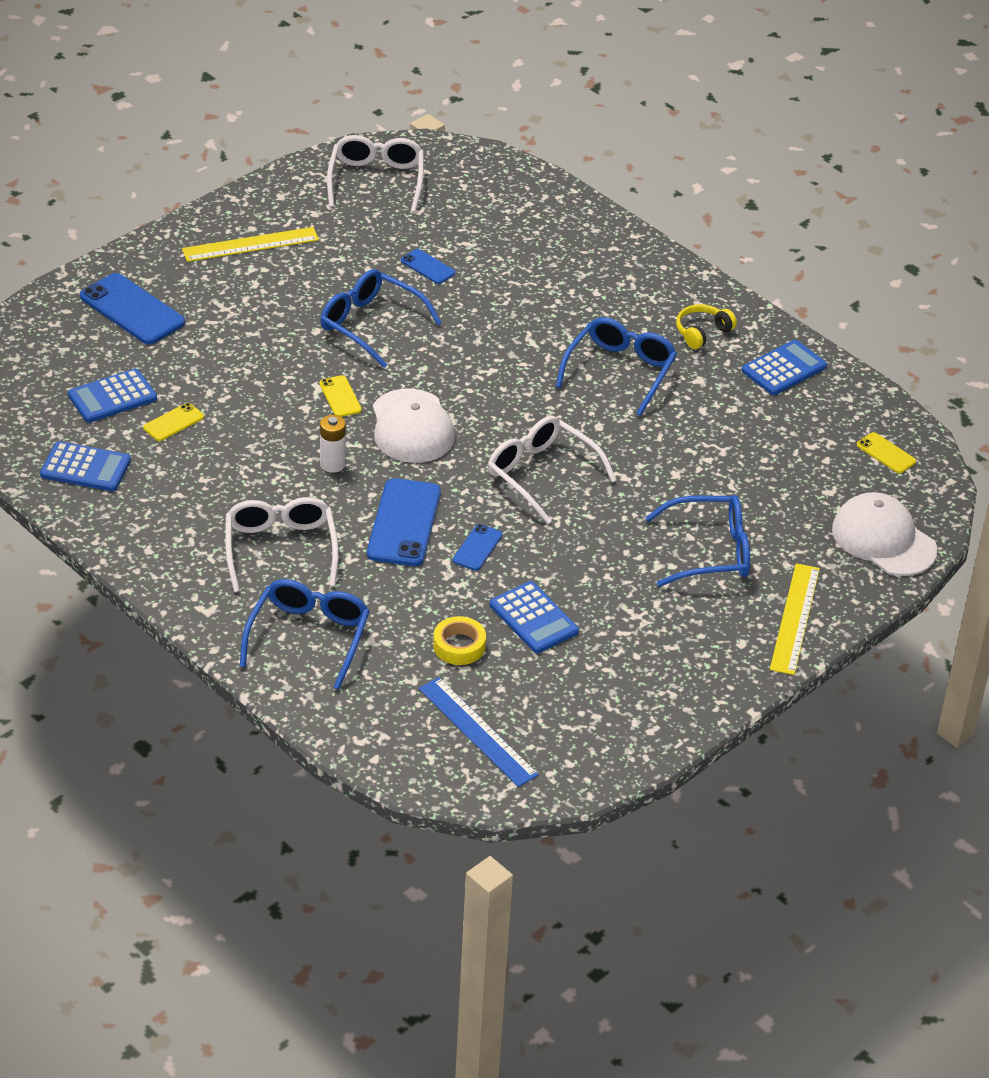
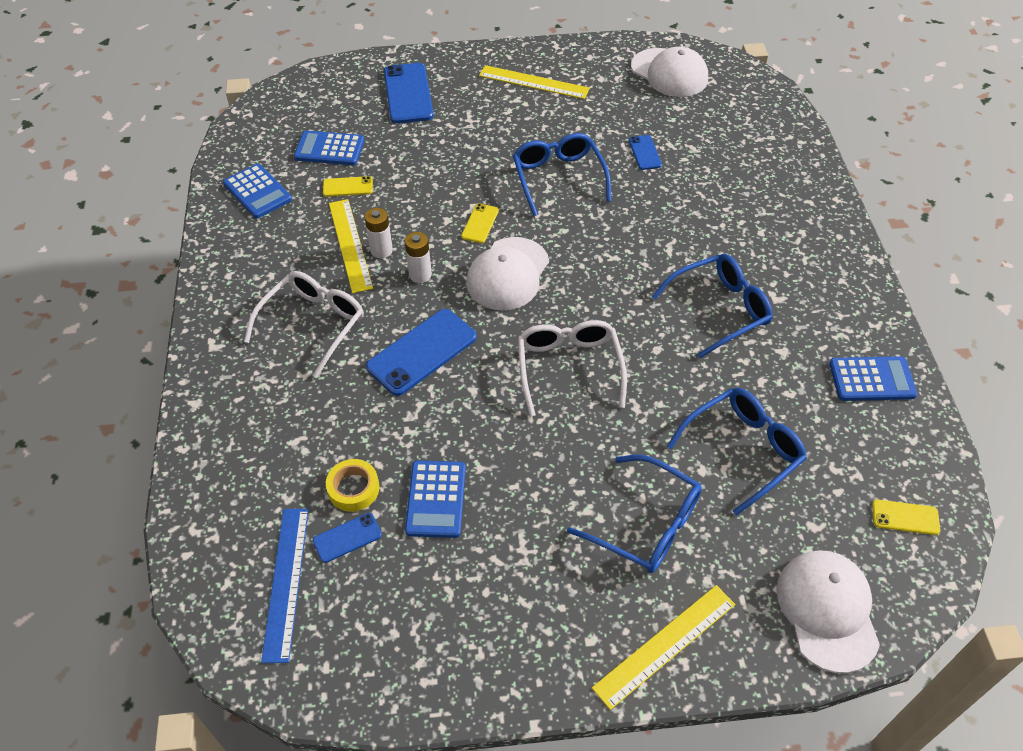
camera: 40 degrees right, 10 degrees up
blue glasses [240,579,370,690] -> blue glasses moved to [667,388,807,516]
white glasses [327,135,424,213] -> white cap [631,47,708,97]
blue phone [453,524,503,571] -> blue phone moved to [313,513,382,563]
yellow headphones [676,304,737,349] -> none
yellow phone [857,432,916,473] -> yellow phone turned 75 degrees counterclockwise [872,499,940,535]
none -> yellow ruler [329,199,373,293]
none -> white battery [365,208,393,258]

